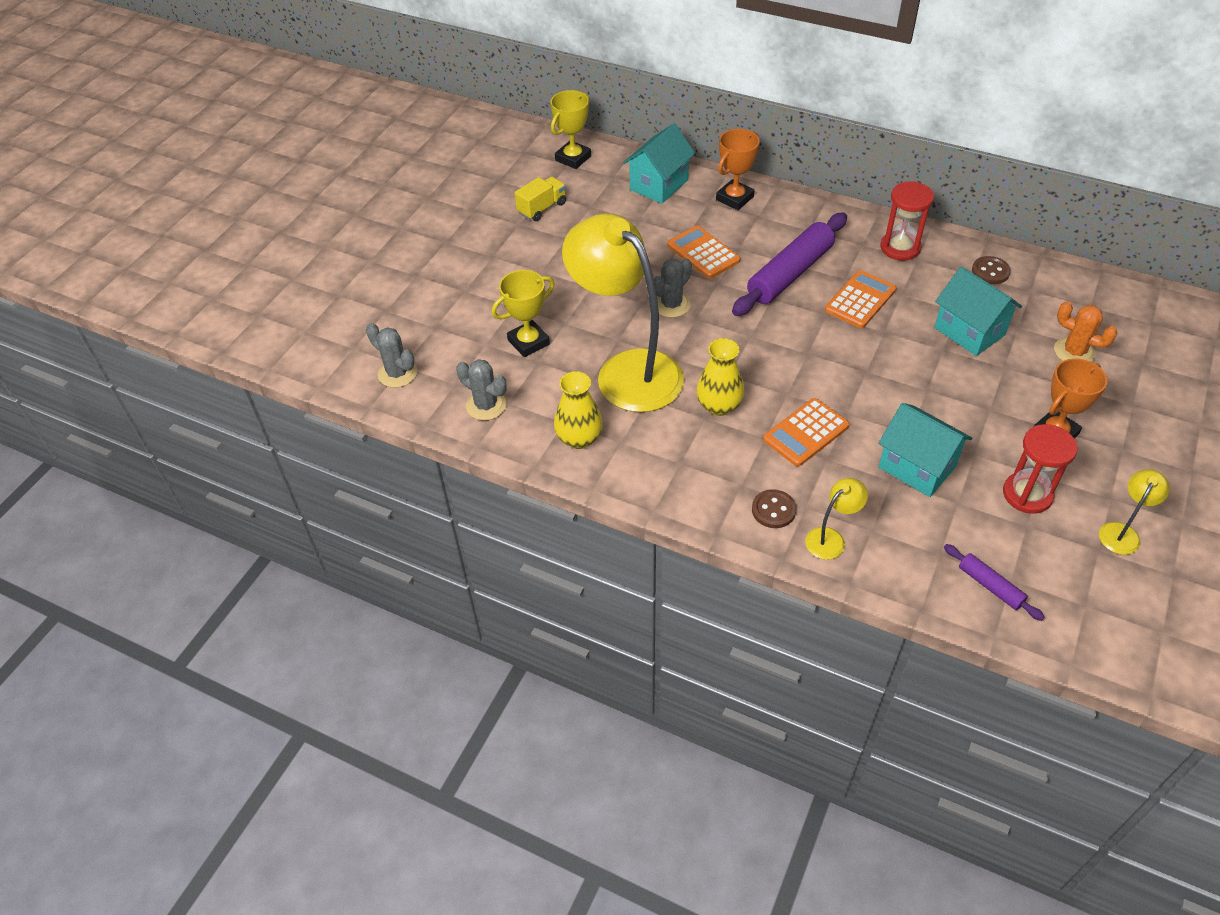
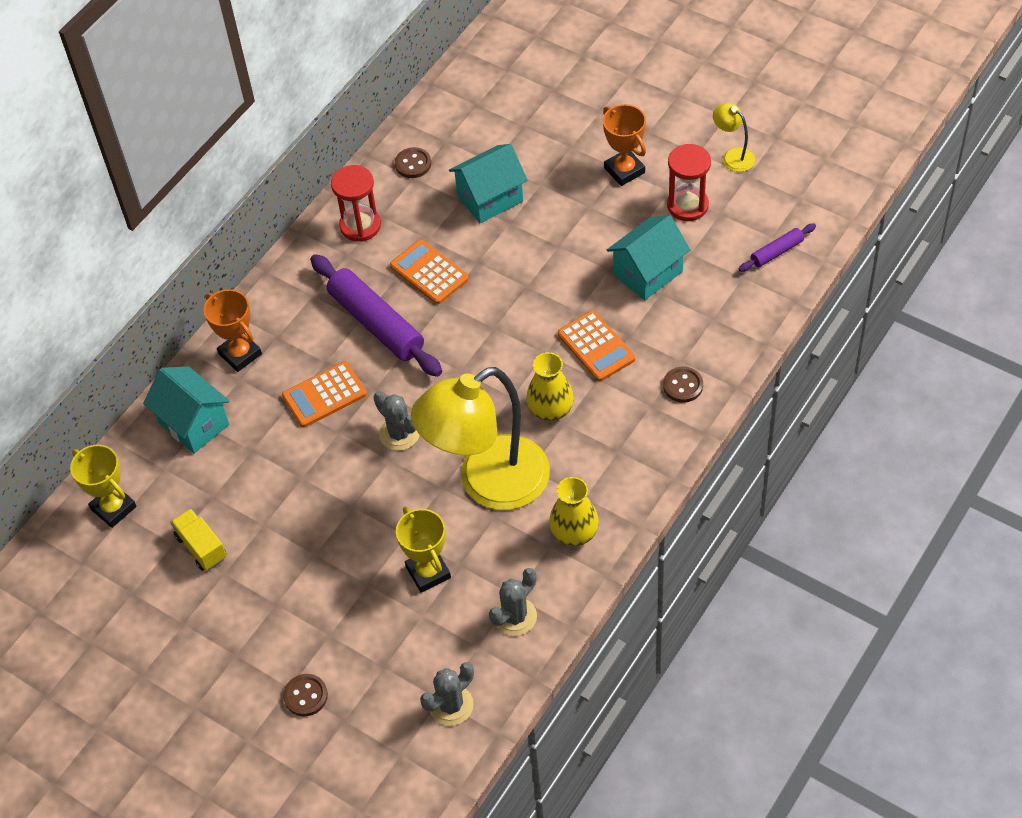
camera: 80 degrees left, 5 degrees up
yellow lamp [805,478,868,560] -> none
orange cactus [1054,301,1117,362] -> none
none -> brown button [283,674,328,716]

